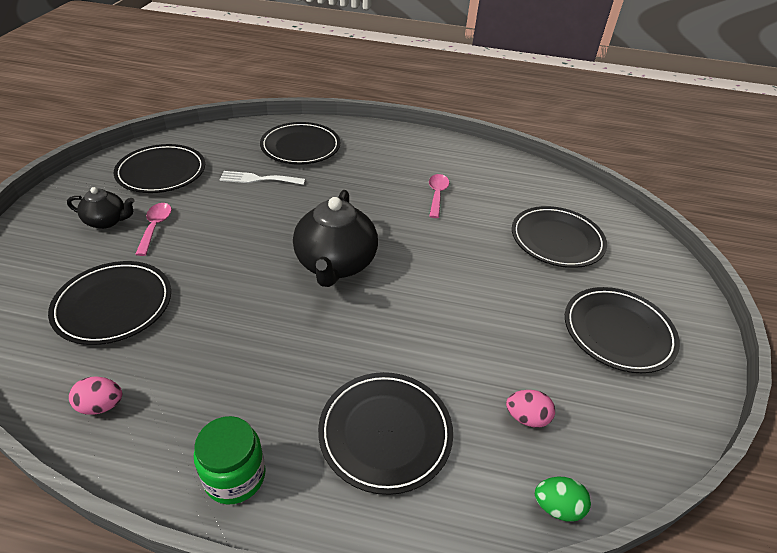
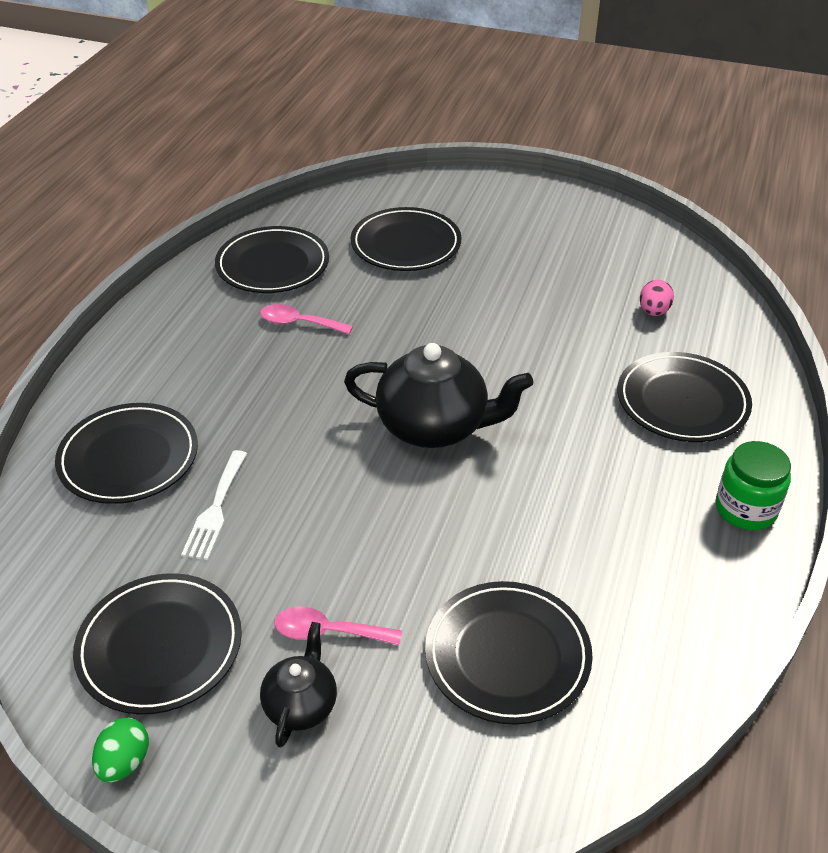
camera: 80 degrees left, 0 degrees up
pink egg [69,377,122,415] -> none
green egg [535,477,591,522] -> green egg moved to [92,718,149,782]
black plate [565,287,680,373] -> black plate moved to [215,226,329,293]

